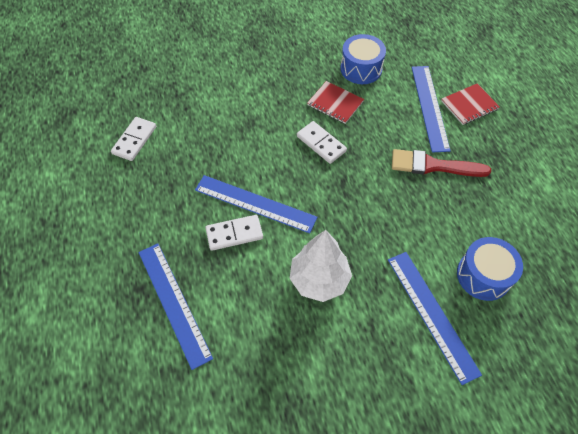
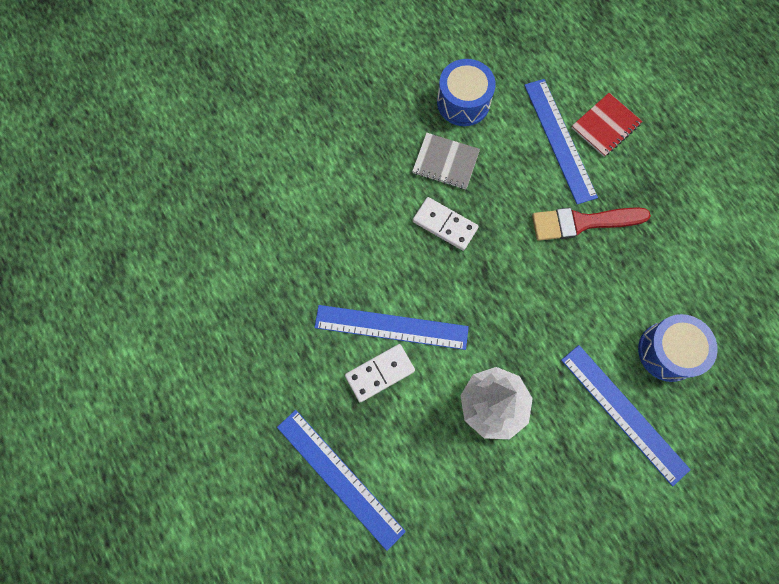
camera: 15 degrees left, 15 degrees up
white domino [111,117,156,161] -> none
red notebook [307,81,364,124] -> grey notebook [412,133,480,190]

